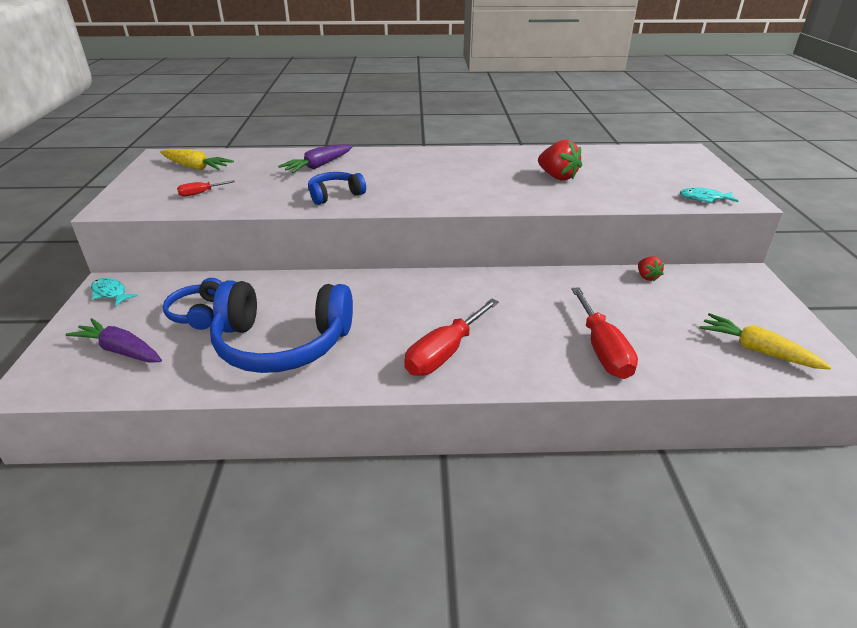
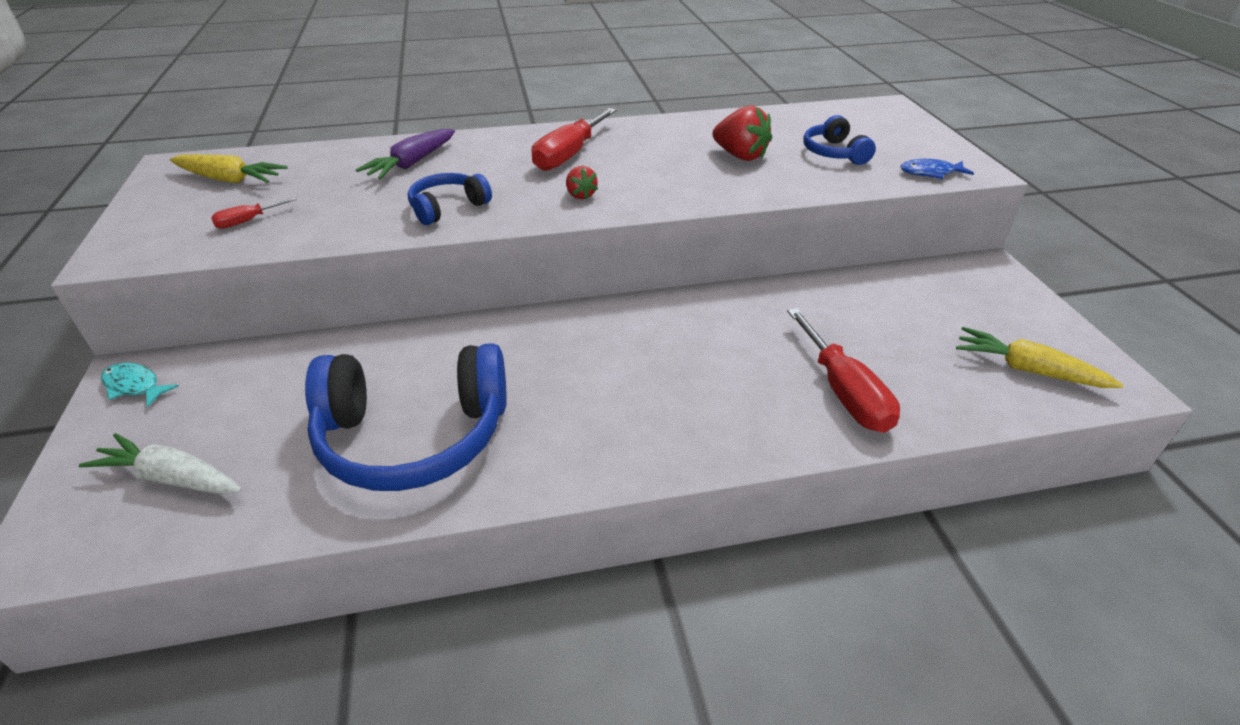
camera: 10 degrees left, 5 degrees up
purple carrot [65,318,162,363] -> white carrot [79,433,242,495]
blue headphones [163,278,222,330] -> blue headphones moved to [803,115,876,165]
red screwdriver [404,298,499,376] -> red screwdriver moved to [532,108,616,171]
red strawberry [638,256,664,281] -> red strawberry moved to [566,166,598,200]
turquoise fish [680,188,738,203] -> blue fish [901,159,974,179]

